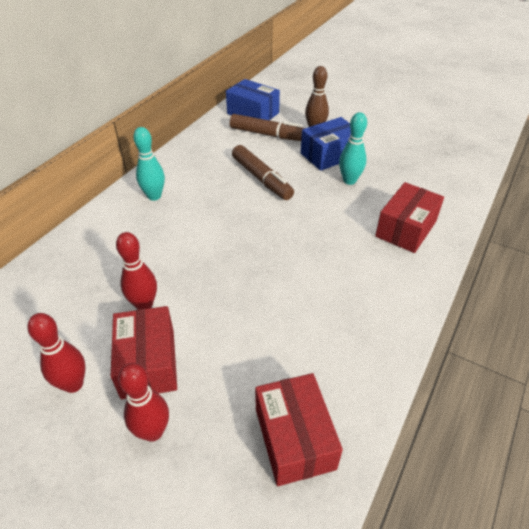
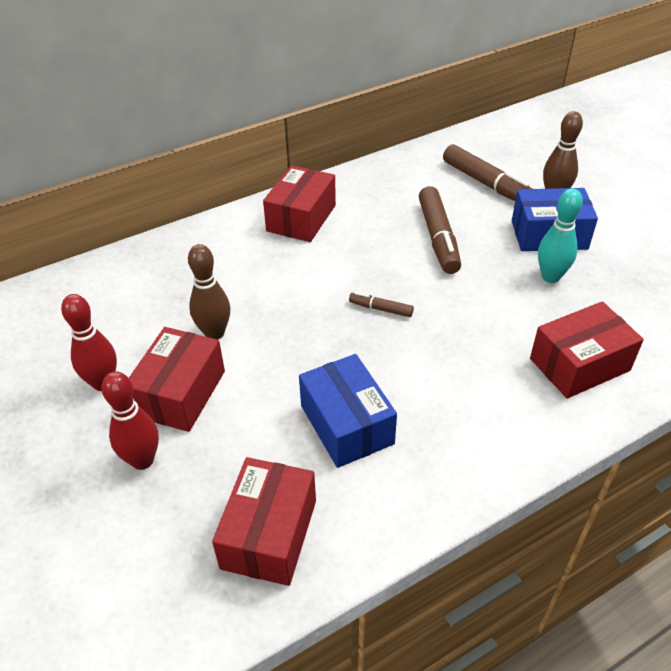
camera: 30 degrees right, 0 degrees up
red bowling pin [116,232,157,310] -> brown bowling pin [188,244,230,340]
turquoise bowling pin [133,127,165,201] -> red box [263,165,336,242]
blue box [226,79,280,120] -> blue box moved to [299,354,397,468]
none -> brown marker [349,292,414,317]

